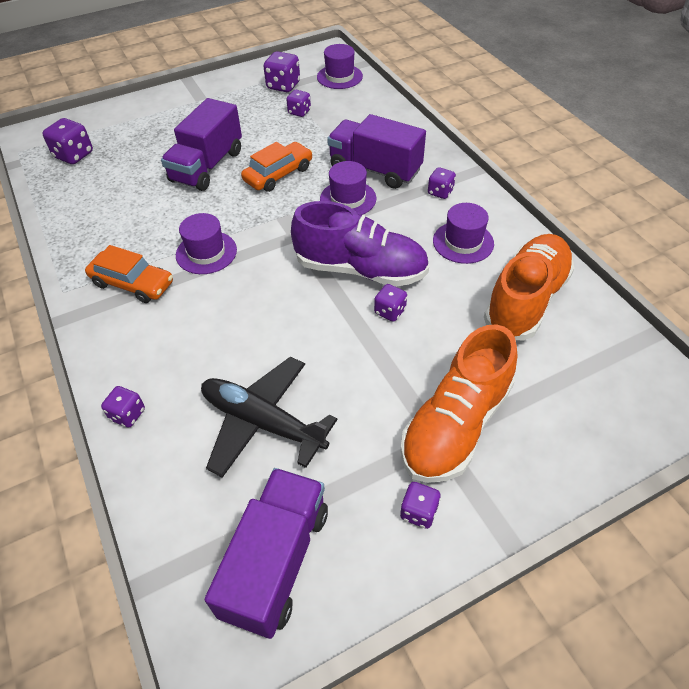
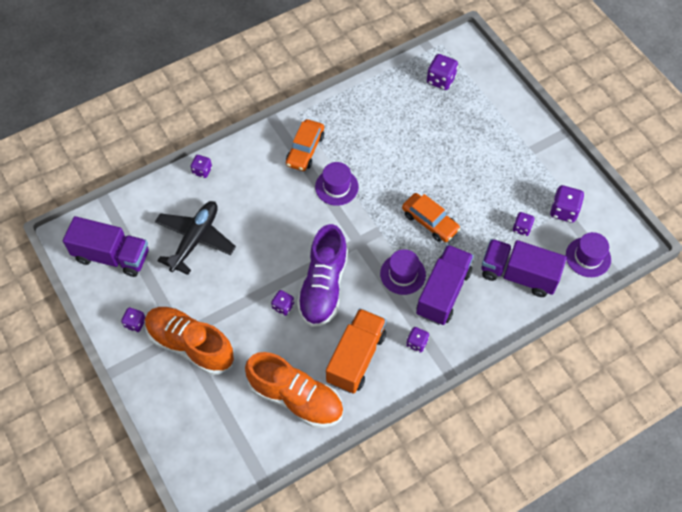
camera: 85 degrees right, 10 degrees up
purple truck [161,98,242,191] -> purple truck moved to [481,239,567,297]
purple hat [433,203,494,264] -> orange truck [326,308,386,394]

